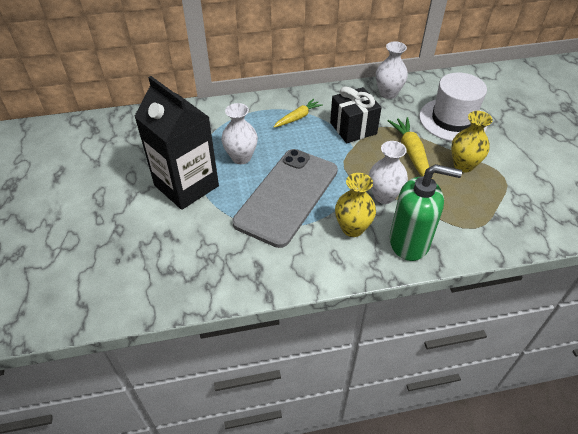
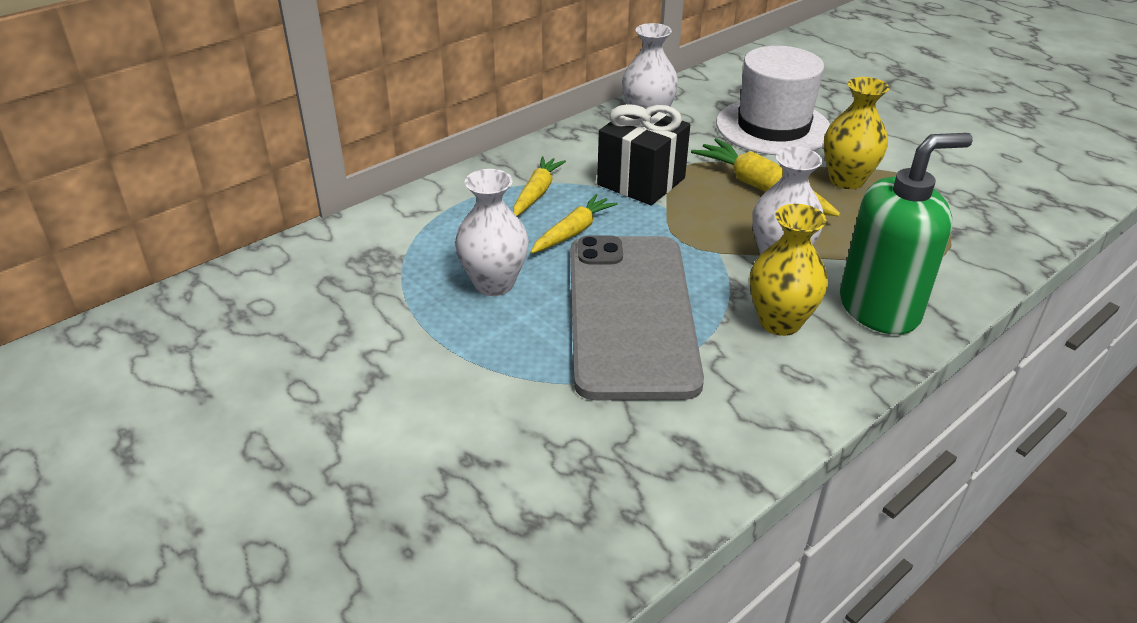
camera: 30 degrees left, 10 degrees down
black carton [134,76,219,210] -> none
none -> yellow carrot [530,194,617,254]

